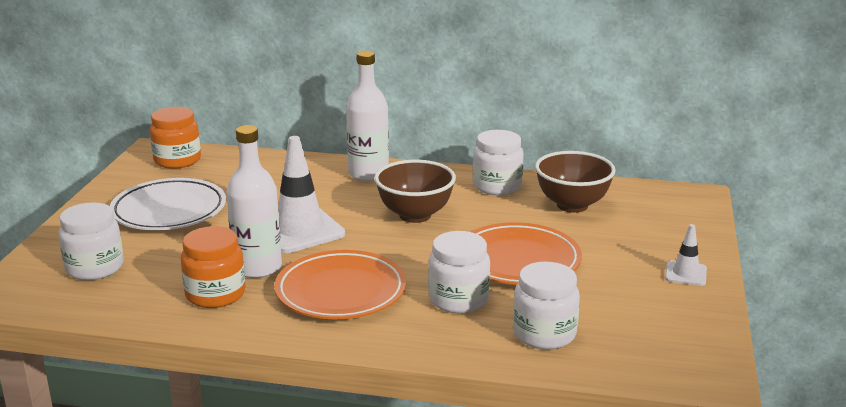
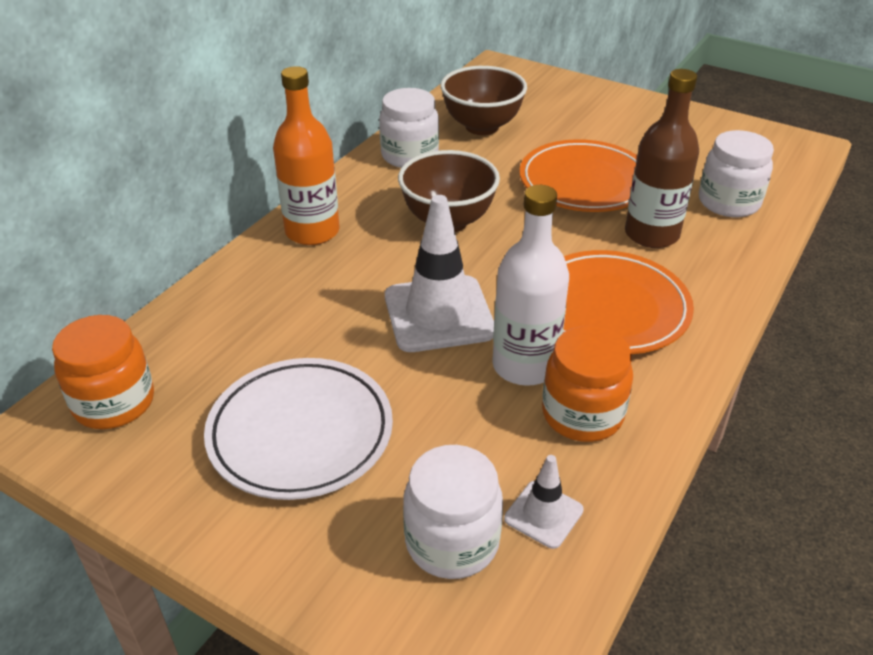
camera: 70 degrees left, 15 degrees up
white bottle [346,51,389,181] -> orange bottle [273,66,339,245]
white jar [428,231,490,313] -> brown bottle [625,69,699,248]
white traffic cone [665,224,707,286] -> white traffic cone moved to [504,455,584,549]

